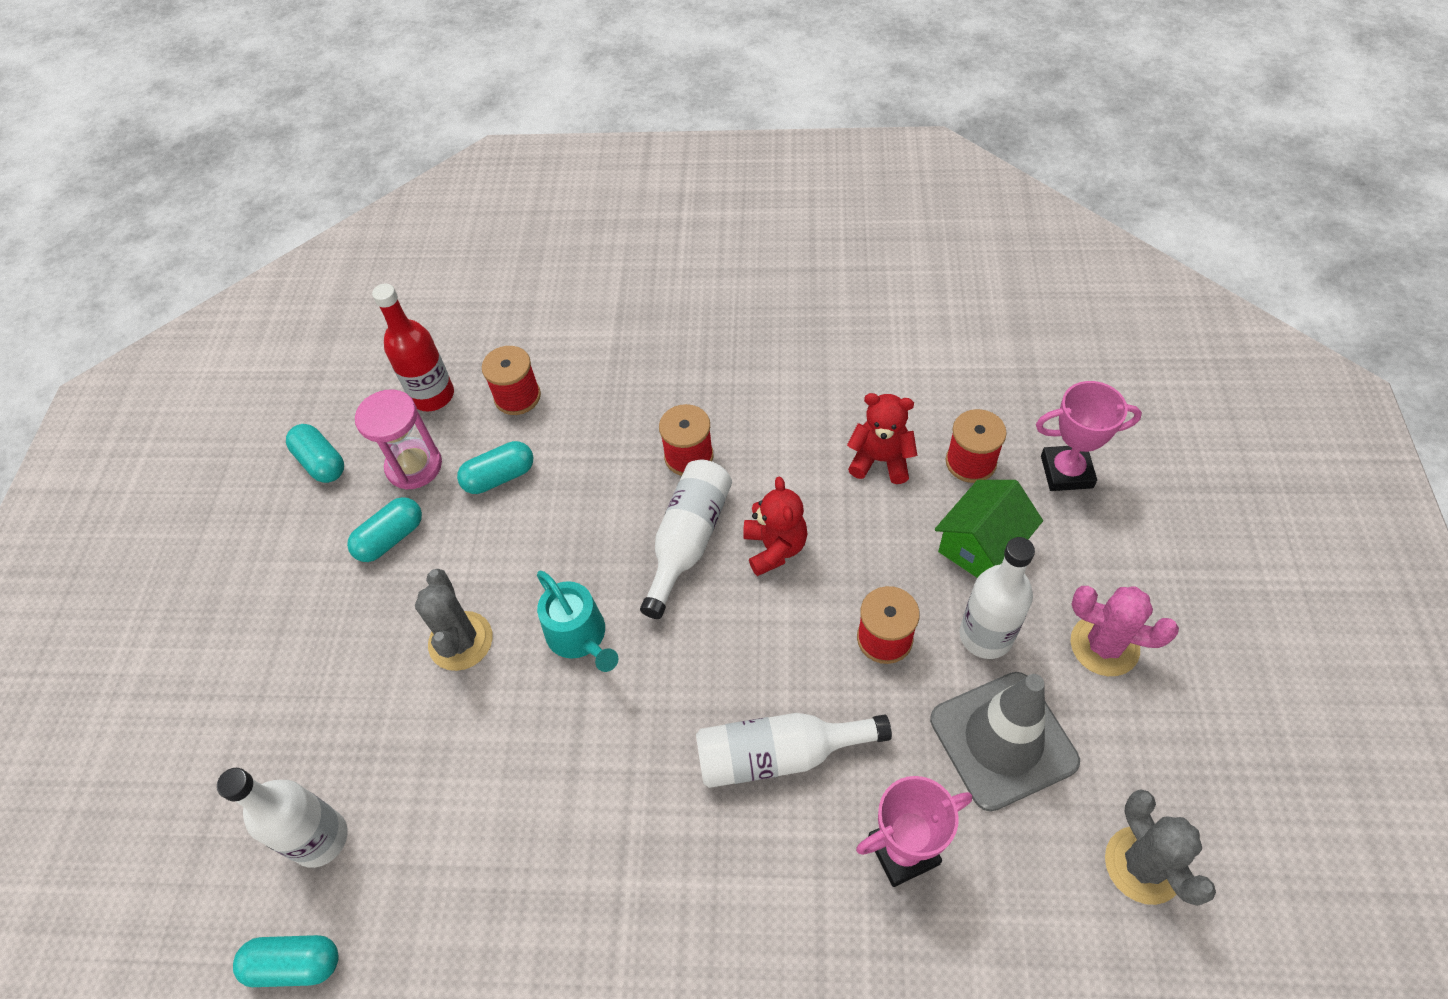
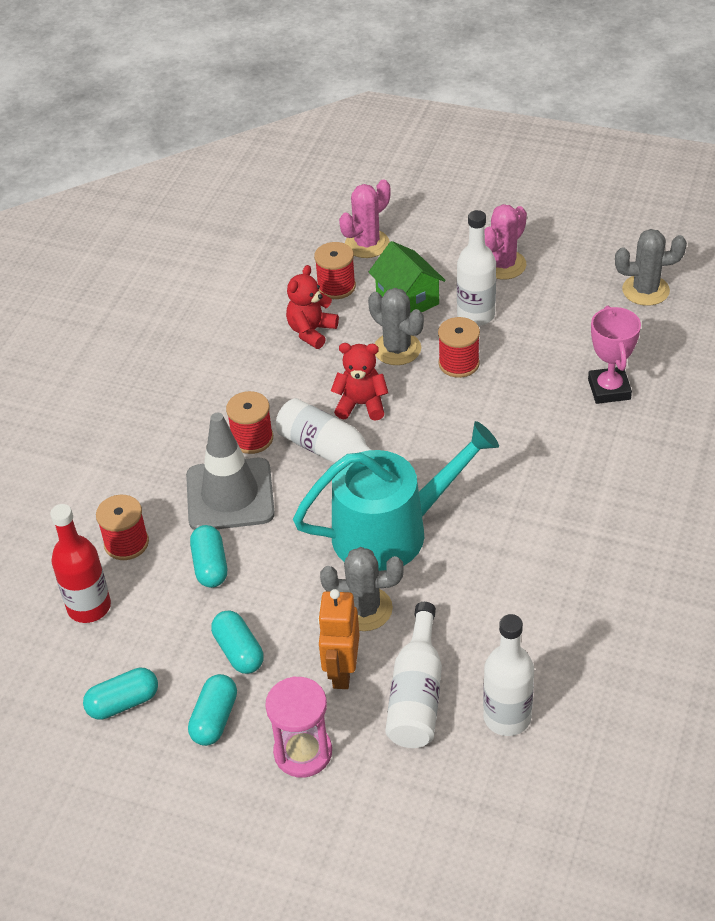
camera: 75 degrees left, 10 degrees down
turquoise capsule [233,935,339,987] -> turquoise capsule moved to [188,674,237,746]
pink hourglass [355,389,442,490] -> pink hourglass moved to [265,676,332,778]
turquoise watering can [537,571,618,672] -> turquoise watering can [293,421,499,571], size x1.84
white bottle [696,713,892,788] -> white bottle moved to [385,602,442,748]
grey traffic cone [930,672,1080,812] -> grey traffic cone moved to [186,413,275,530]
pink trophy [1036,381,1142,491] -> pink cactus [339,179,391,258]
none -> orange robot [318,589,360,689]
none -> grey cactus [368,288,424,365]

